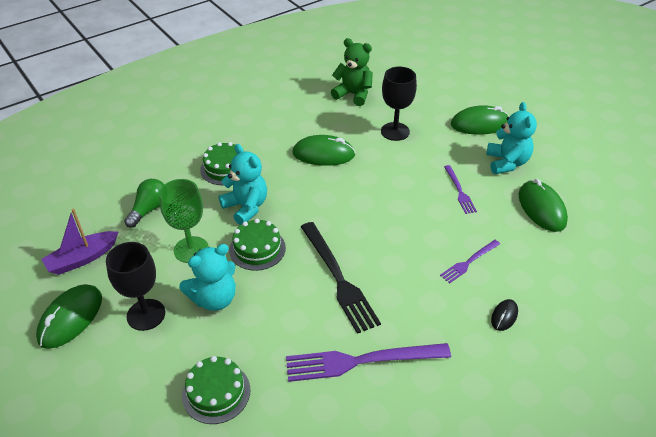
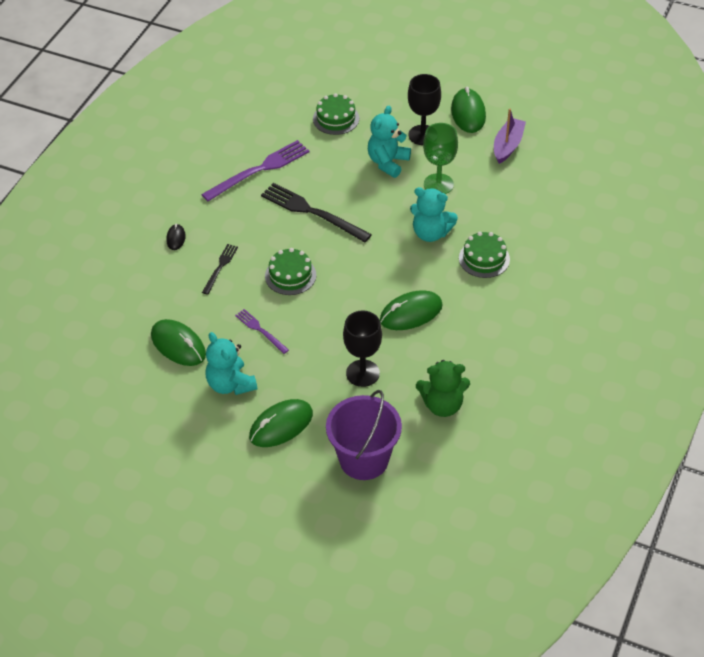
camera: 150 degrees right, 5 degrees up
green light bulb [124,179,164,228] -> none
green cake [229,219,286,271] -> green cake moved to [265,248,316,295]
purple fork [440,240,500,284] -> black fork [202,244,238,295]
none -> purple bucket [326,390,402,480]

